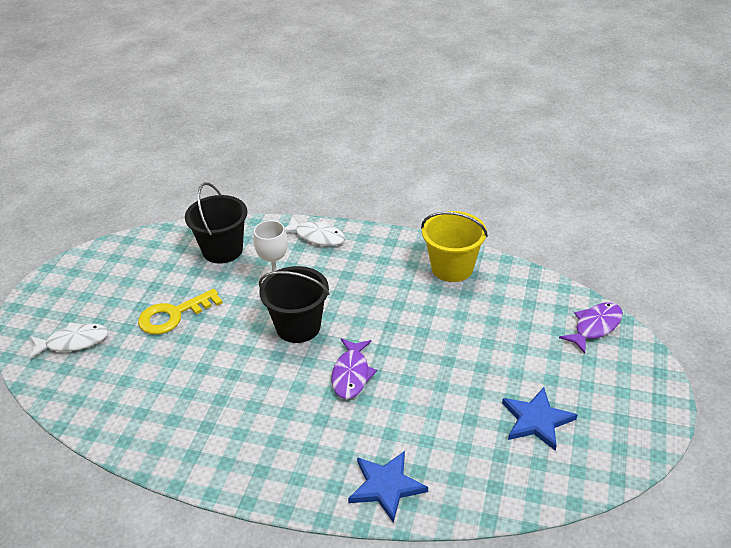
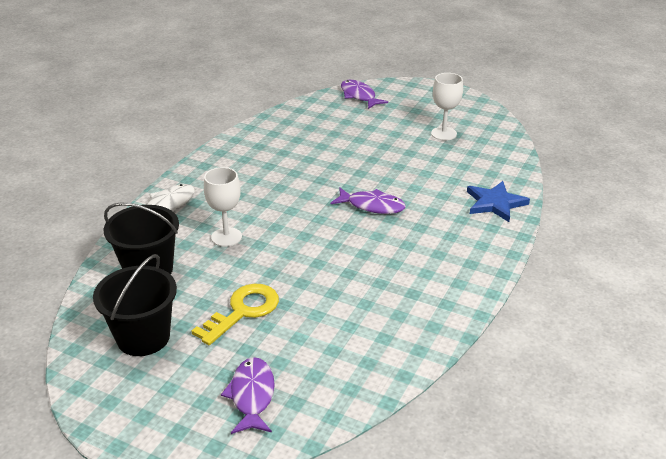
camera: 80 degrees left, 5 degrees down
white fish [29,322,108,359] -> purple fish [221,357,275,434]
yellow key [138,289,223,335] -> yellow key turned 120 degrees counterclockwise [192,284,279,345]
black bucket [259,266,330,343] -> black bucket moved to [93,254,177,356]
yellow bucket [421,211,488,282] -> none
blue star [502,387,577,451] -> white goblet [431,73,463,140]

